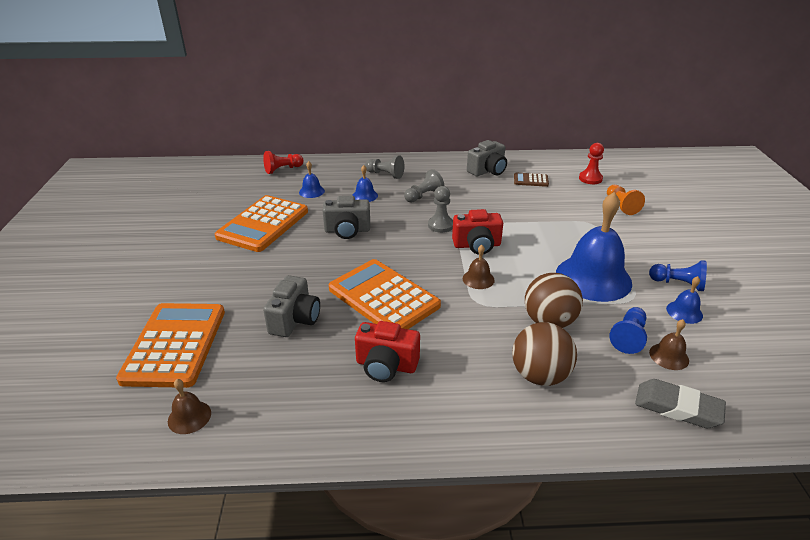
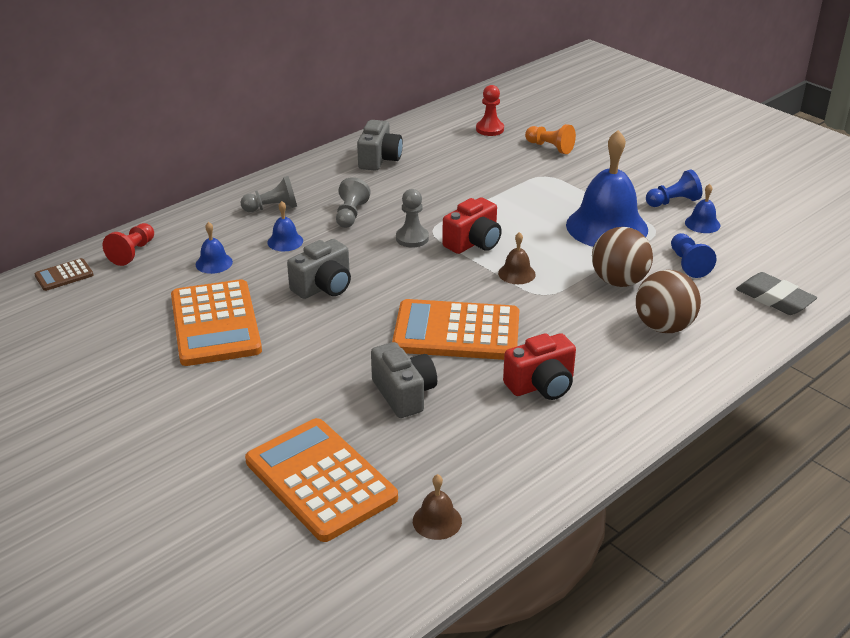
camera: 40 degrees left, 0 degrees up
brown calculator [514,172,549,187] -> brown calculator moved to [34,258,93,291]
grey eraser [635,379,726,428] -> grey eraser turned 60 degrees clockwise [736,272,817,315]
brown bell [649,319,689,370] -> none

